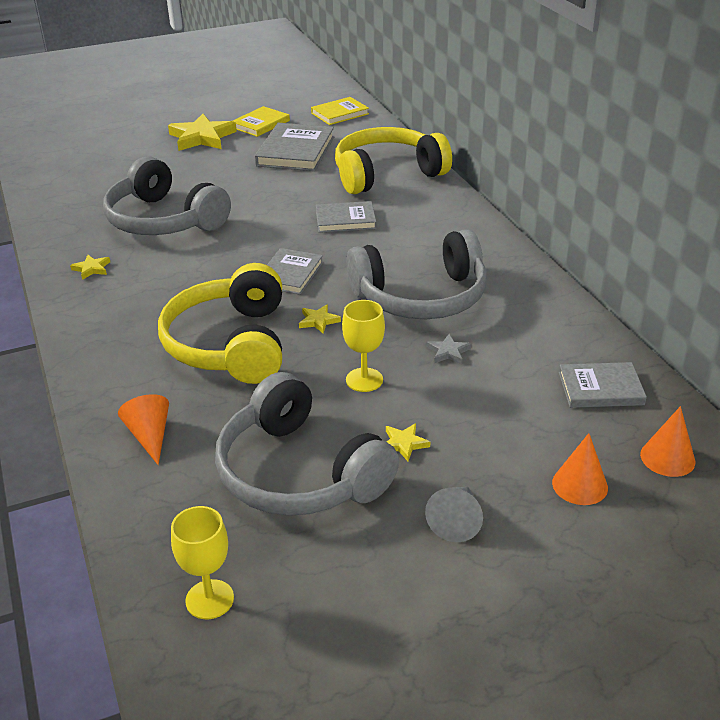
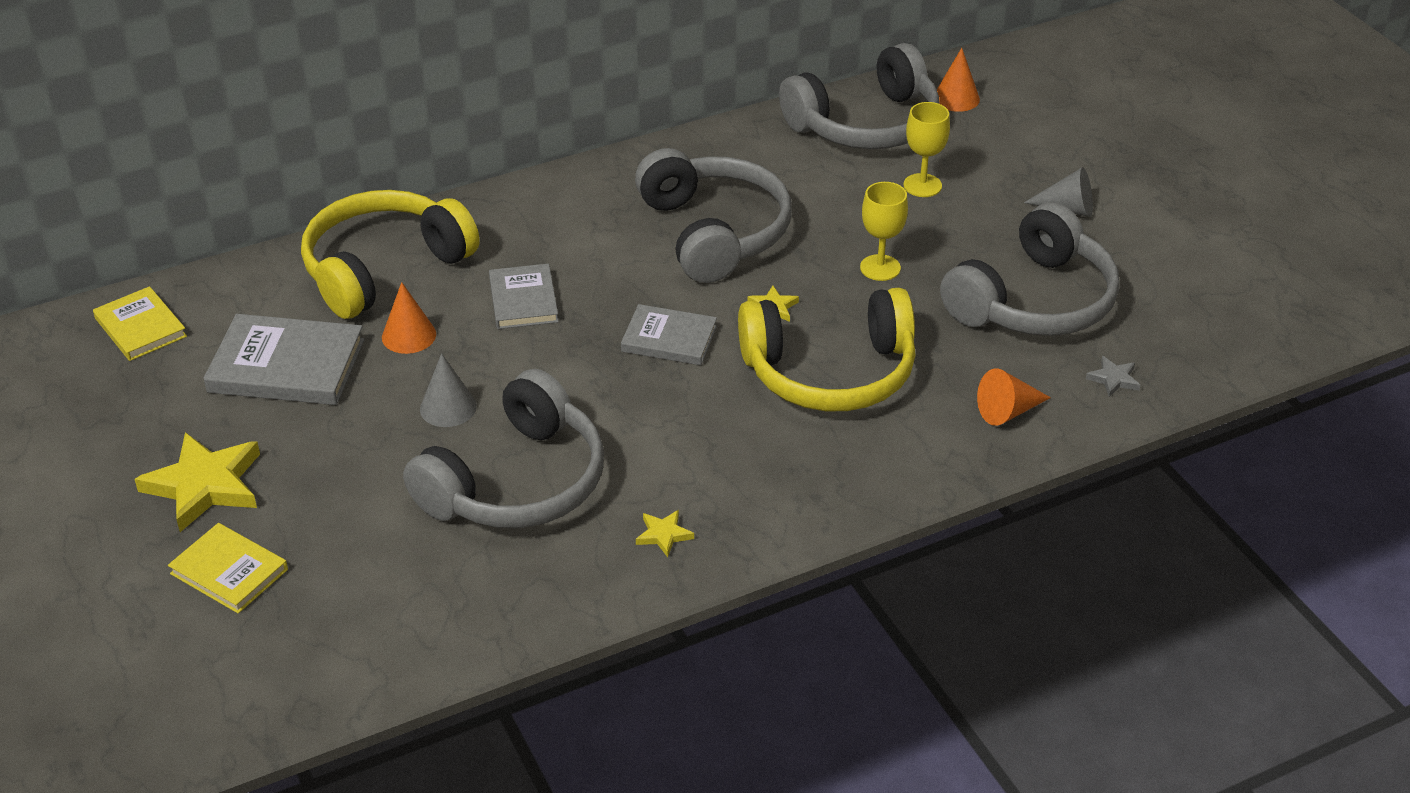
camera: 95 degrees left, 5 degrees up
yellow goblet [171,506,234,619] -> yellow goblet moved to [903,102,950,197]
yellow book [233,106,290,137] -> yellow book moved to [168,523,288,614]
yellow headphones [335,127,452,194] -> yellow headphones turned 75 degrees clockwise [301,190,480,319]
yellow star [386,423,430,461] -> none
grey star [427,334,471,364] -> grey star moved to [1086,356,1140,397]
orange cone [552,433,608,505] -> orange cone moved to [382,282,436,354]
grey book [559,362,647,408] -> grey headphones [779,43,940,149]
none -> grey cone [420,353,477,427]

